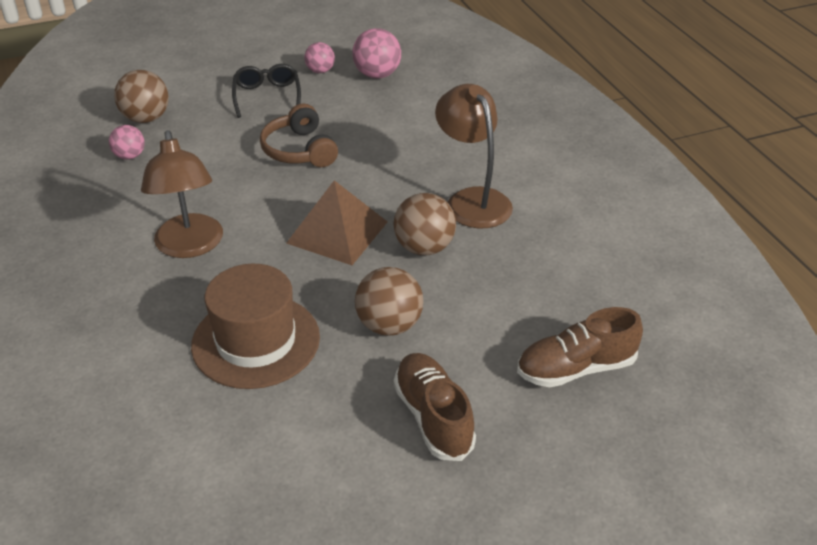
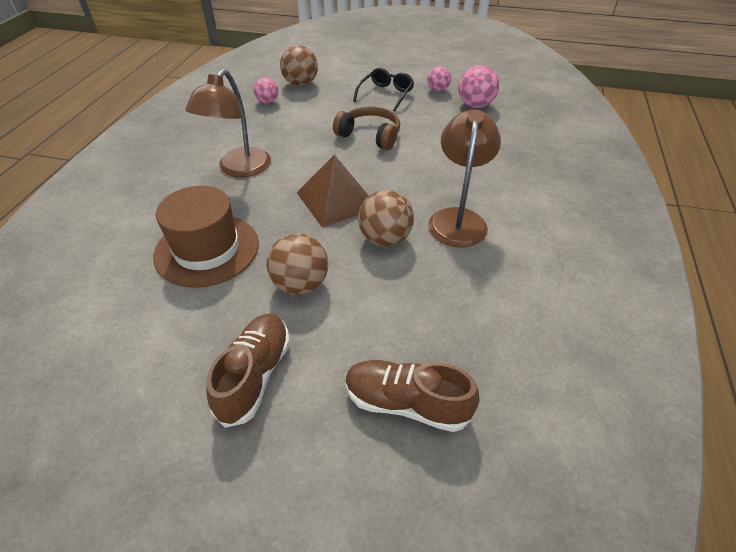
camera: 35 degrees right, 5 degrees up
brown headphones [260,104,338,167] -> brown headphones turned 105 degrees clockwise [333,106,400,150]

